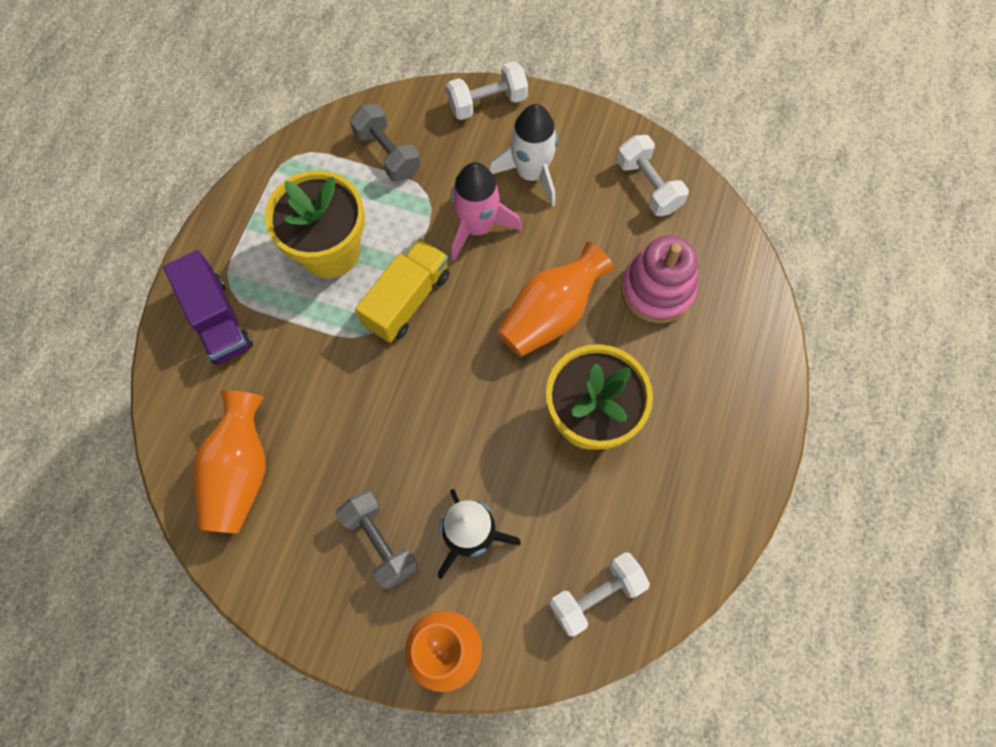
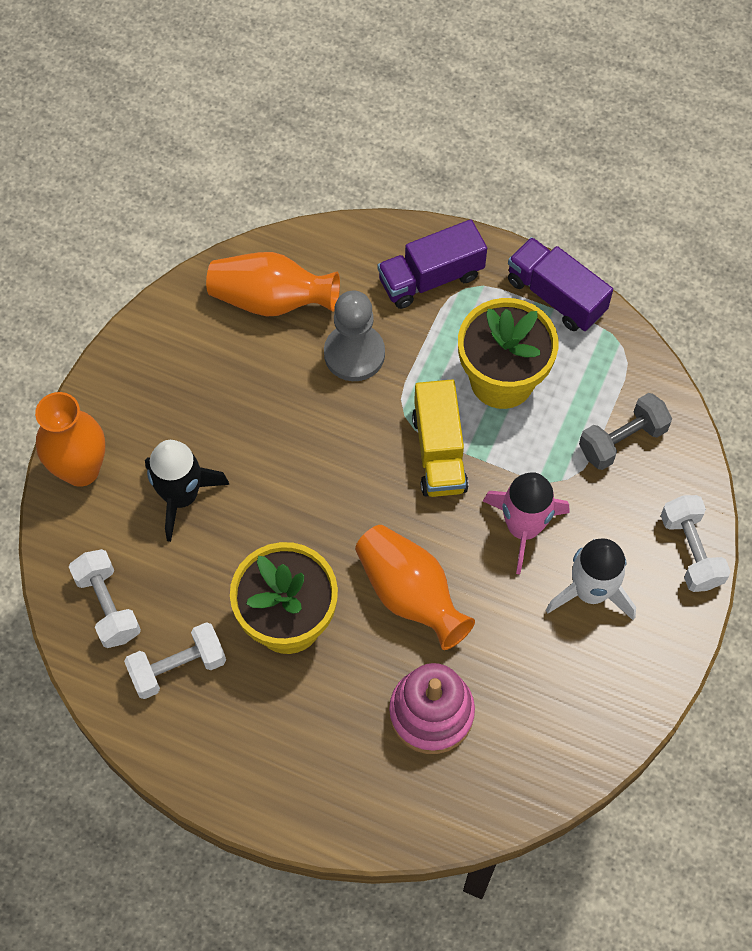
camera: 95 degrees right, 5 degrees down
grey dumbbell [336,490,418,590] -> none
yellow truck [355,238,450,343] -> yellow truck turned 45 degrees clockwise [412,380,469,497]
white dumbbell [617,135,689,216] -> white dumbbell moved to [124,622,226,699]
none -> grey pawn [324,291,385,381]
none -> purple truck [508,237,613,331]

